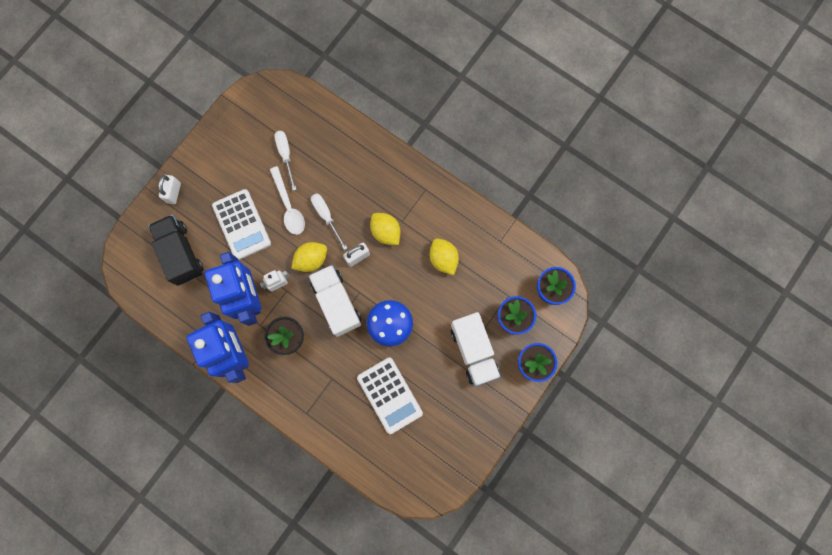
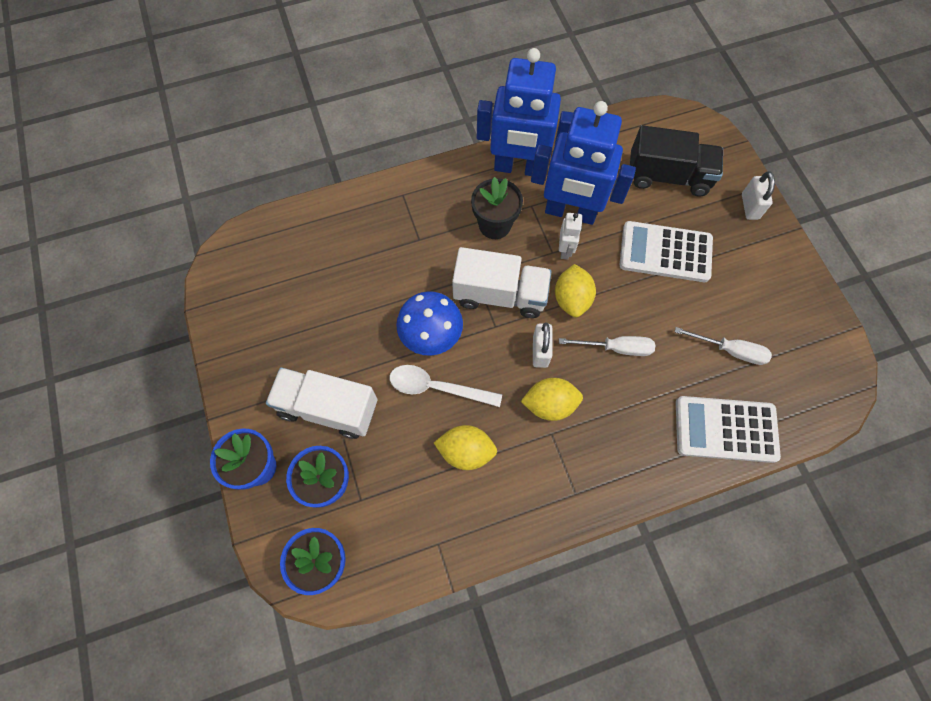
camera: 125 degrees right, 10 degrees down
white padlock [158,175,181,204] -> white padlock turned 45 degrees clockwise [742,172,775,220]
white spoon [270,166,305,235] -> white spoon moved to [389,365,502,407]
white calculator [357,357,423,434] -> white calculator moved to [676,396,781,463]

